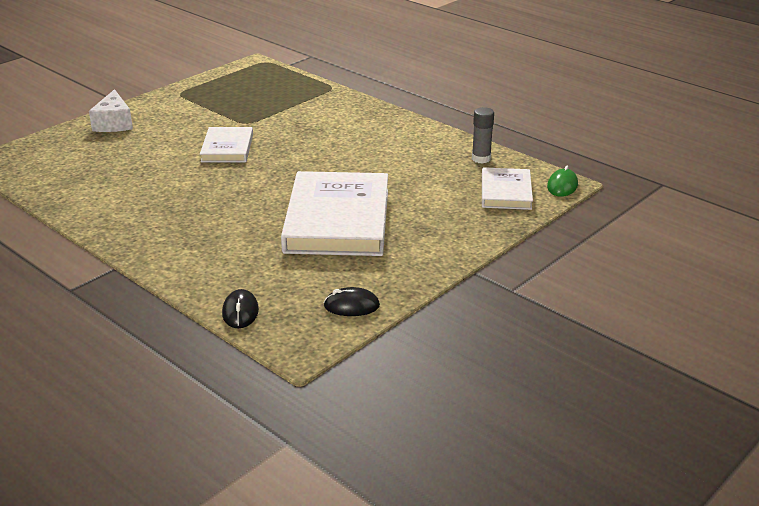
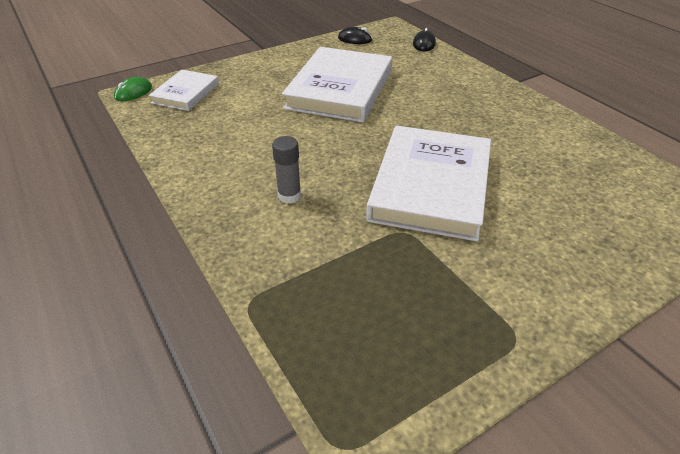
camera: 165 degrees left, 10 degrees up
white cheese [89,89,133,132] -> none
white book [200,127,253,162] -> white book [366,126,491,241], size x1.88
grey glue stick [472,107,494,164] -> grey glue stick moved to [272,136,301,204]

